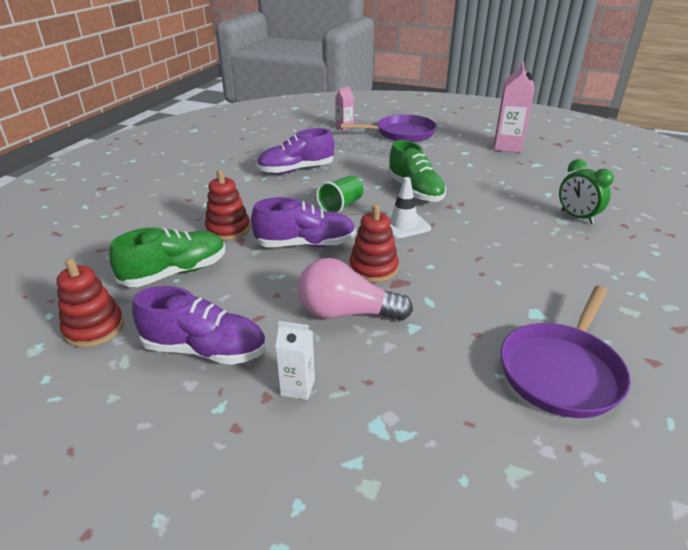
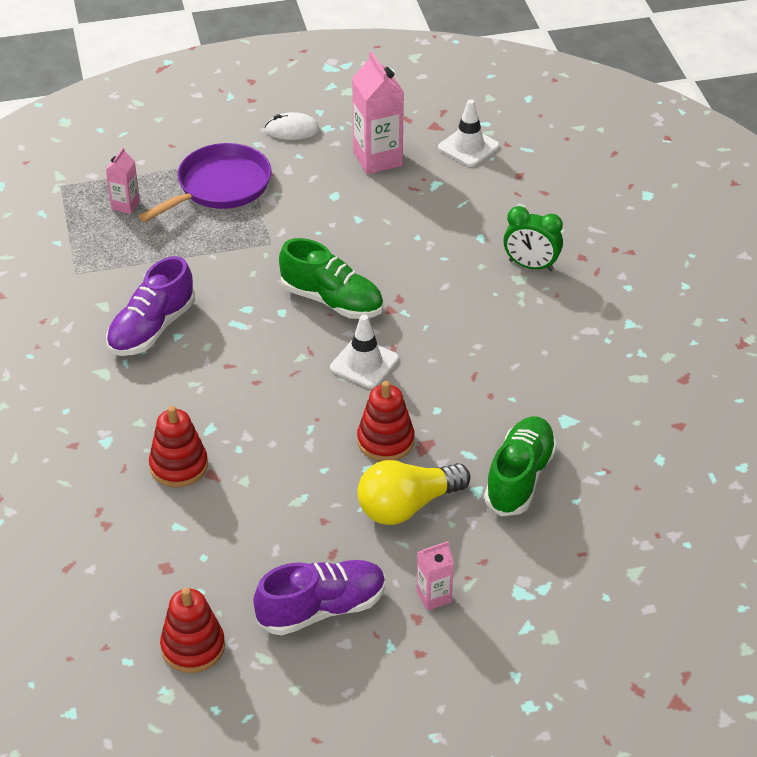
camera: 35 degrees left, 10 degrees up
green shoe [109,227,225,287] -> green shoe moved to [484,416,557,516]
purple shoe [251,197,356,247] -> none
white carton [275,321,315,400] -> pink carton [416,541,454,611]
pink light bulb [298,258,413,321] -> yellow light bulb [357,460,470,525]
green cup [316,175,363,213] -> none
purple pan [501,286,631,418] -> none
none -> white mouse [265,112,320,140]
none -> white traffic cone [438,99,500,167]

